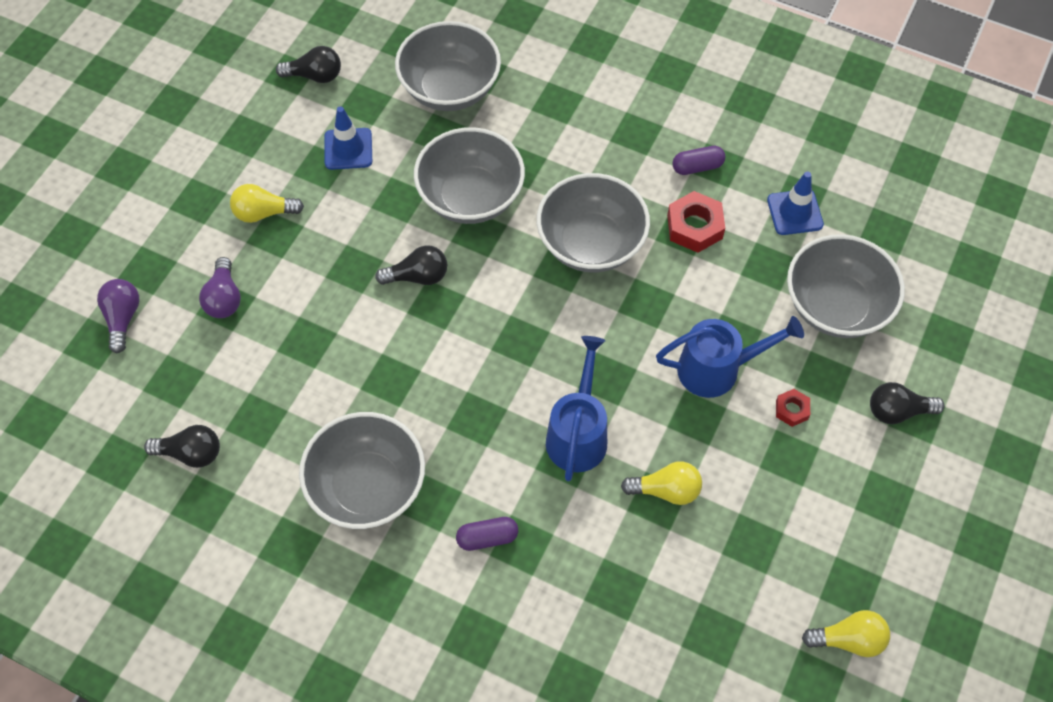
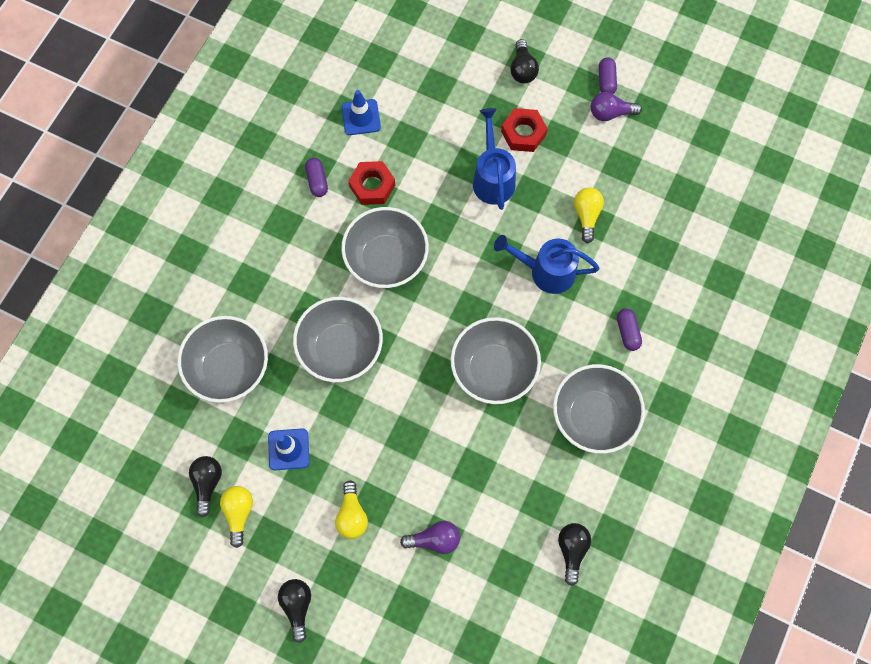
camera: 90 degrees left, 10 degrees up
purple light bulb [97,279,139,353] -> purple light bulb moved to [591,92,642,121]
black light bulb [375,245,447,285] -> black light bulb moved to [278,579,311,643]
red nut [776,389,810,427] -> red nut [501,108,548,152], size x1.78
grey bowl [787,234,905,338] -> grey bowl moved to [451,317,541,404]
yellow light bulb [802,610,890,657] -> yellow light bulb moved to [220,486,253,548]
none -> purple capsule [599,57,617,94]

